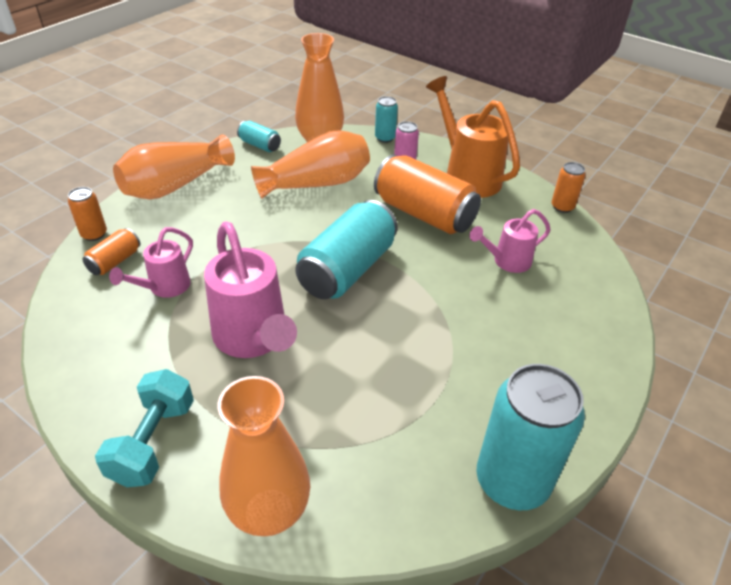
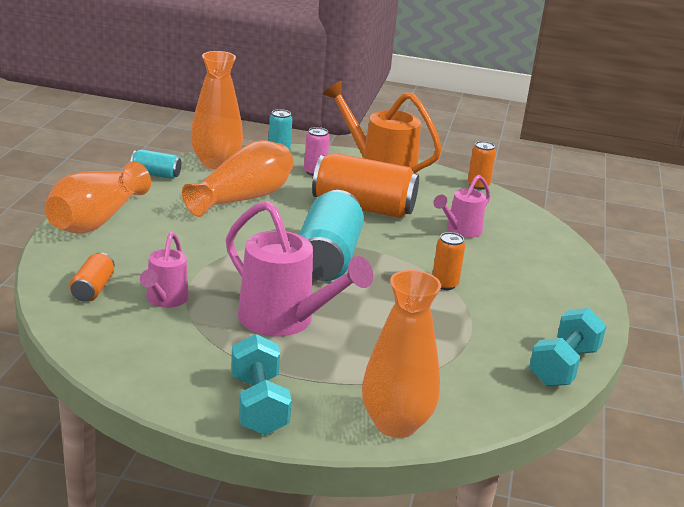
camera: 25 degrees left, 15 degrees down
orange can [68,187,107,241] -> orange can moved to [432,232,465,290]
turquoise can [476,364,585,510] -> turquoise dumbbell [529,308,606,386]

